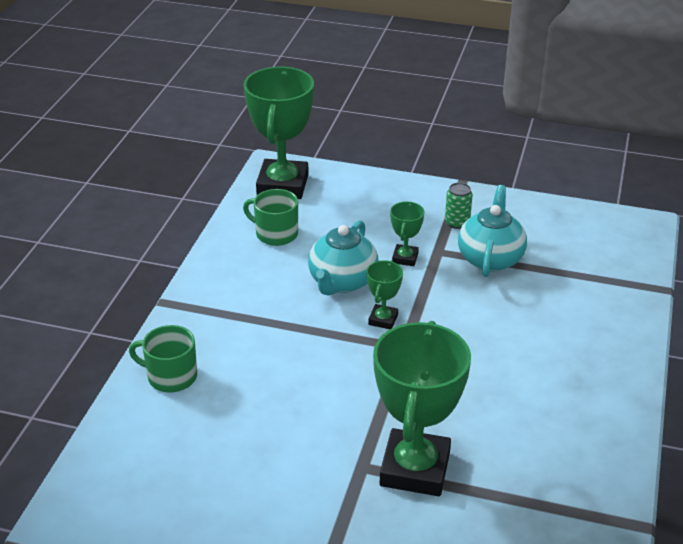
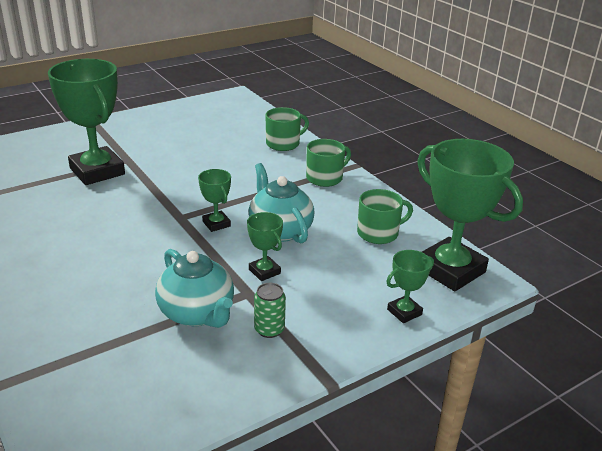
camera: 130 degrees right, 5 degrees down
none -> green mug [306,139,351,187]
none -> green trophy [386,250,434,323]

